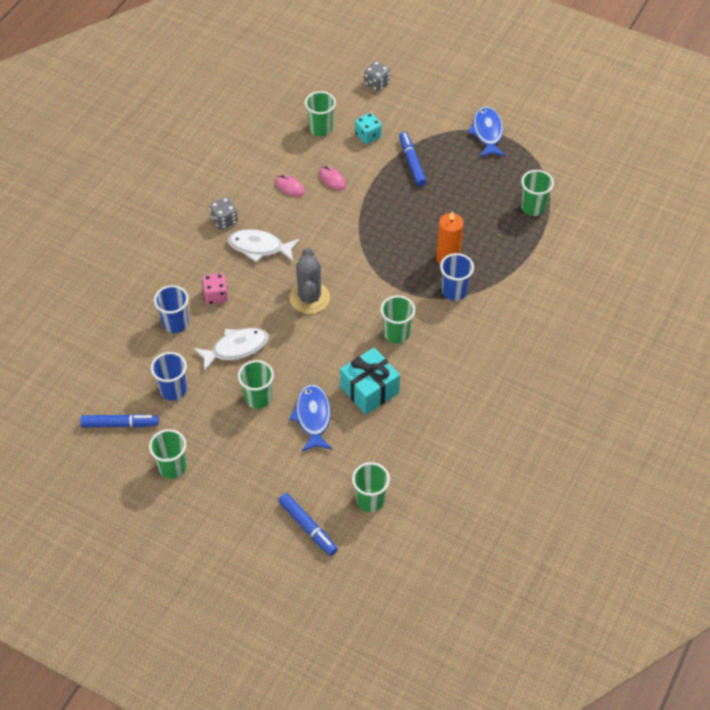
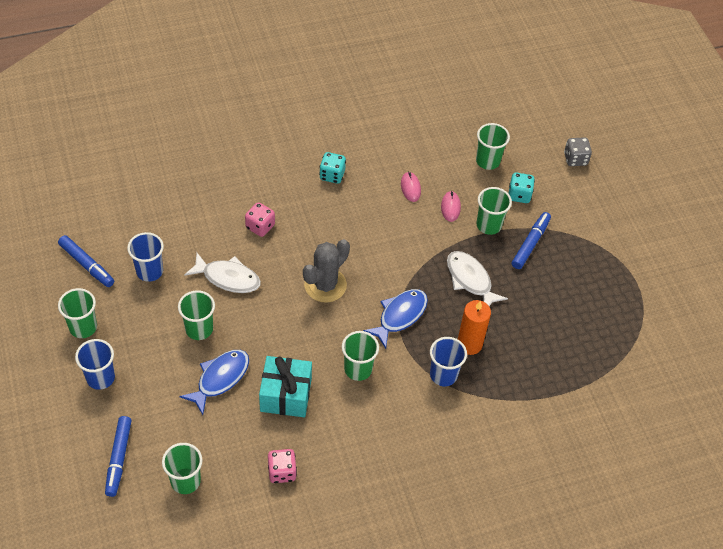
camera: 40 degrees right, 0 degrees up
blue cup [154,285,189,333] -> blue cup moved to [75,339,115,390]
grey dice [210,197,238,229] -> turquoise dice [319,152,346,184]
white fish [228,229,299,262] -> white fish moved to [447,251,508,306]
blue fish [467,107,506,157] -> blue fish moved to [363,289,428,349]
green cup [521,170,554,216] -> green cup moved to [477,187,512,235]
none -> pink dice [268,449,297,483]

